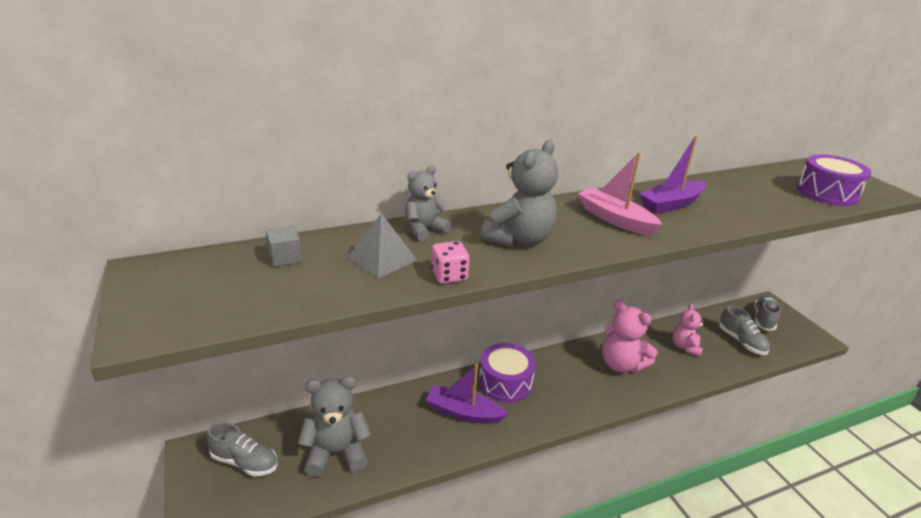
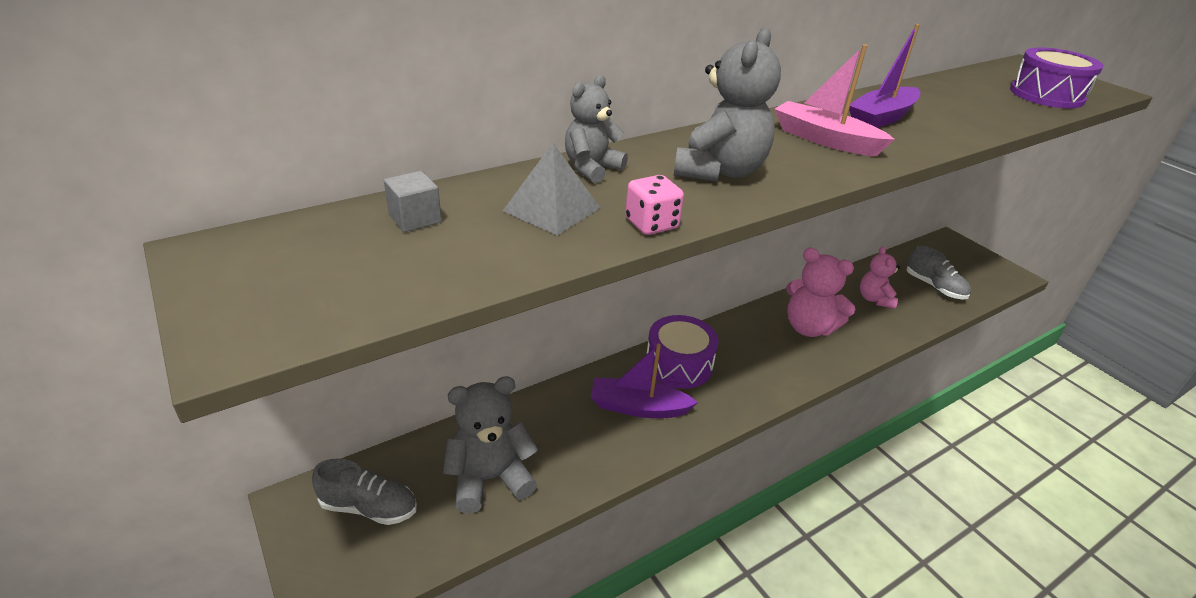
camera: 10 degrees left, 5 degrees up
grey shoe [754,296,781,331] -> none

